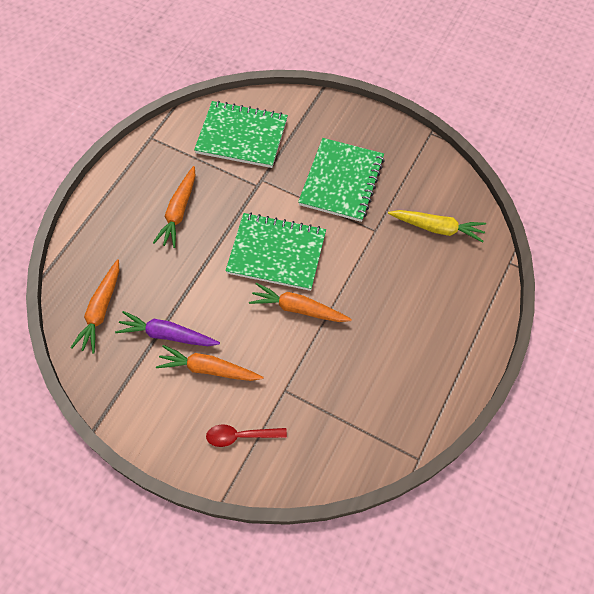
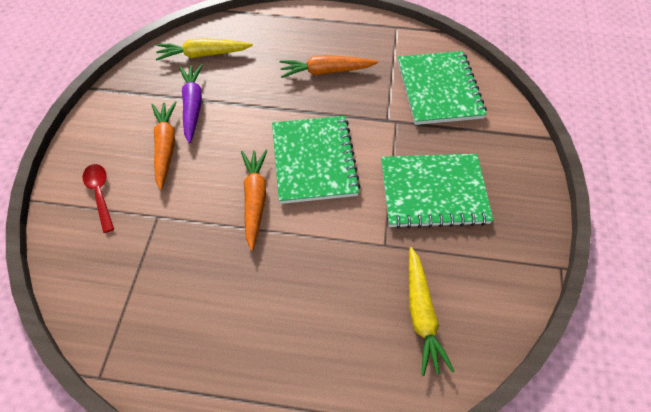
camera: 70 degrees right, 5 degrees down
orange carrot [71,259,119,353] -> yellow carrot [156,38,253,61]

